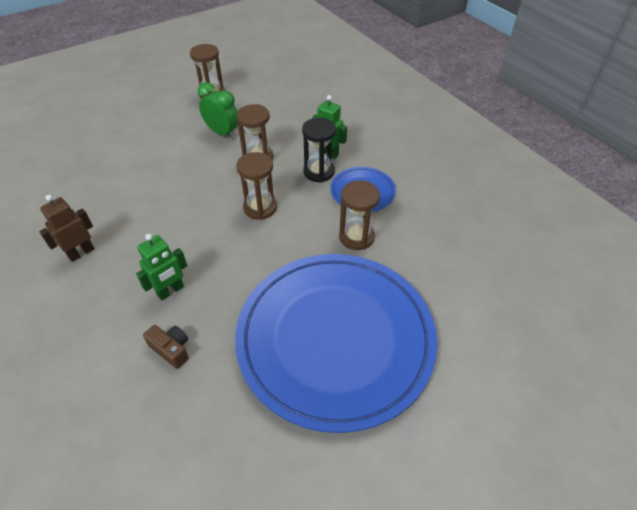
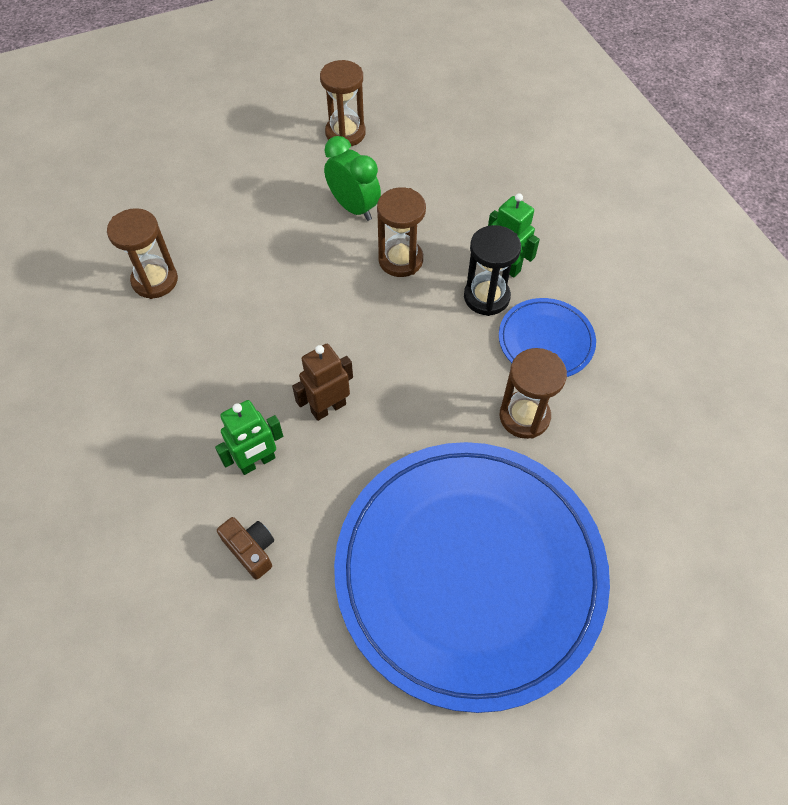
camera: 10 degrees right, 10 degrees up
brown robot [39,195,95,262] -> brown robot moved to [292,344,353,421]
brown hourglass [236,152,277,220] -> brown hourglass moved to [107,208,178,299]

